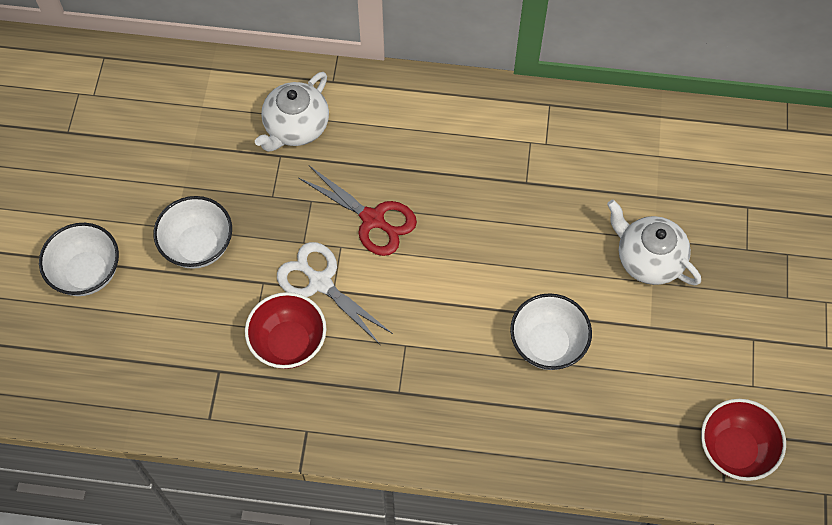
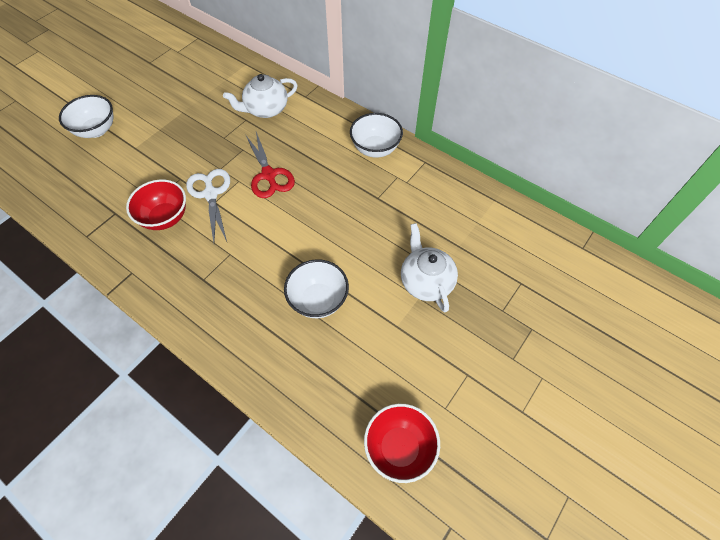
camera: 30 degrees right, 5 degrees down
white bowl [154,196,232,269] -> white bowl moved to [350,113,403,158]

